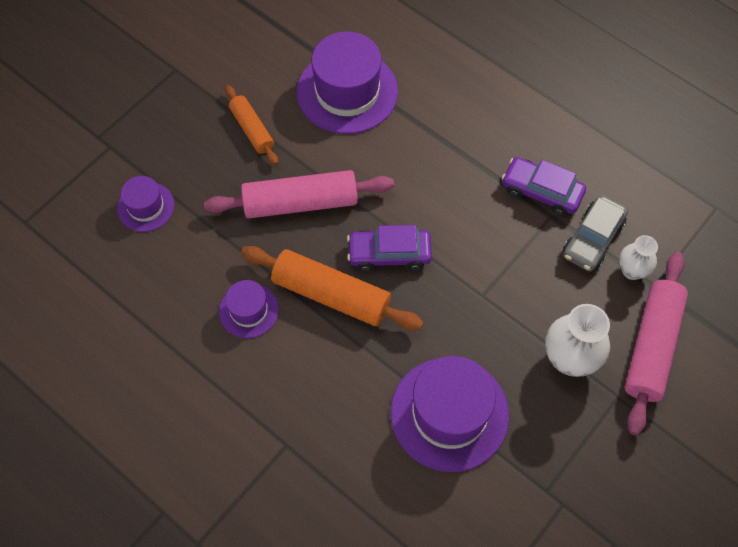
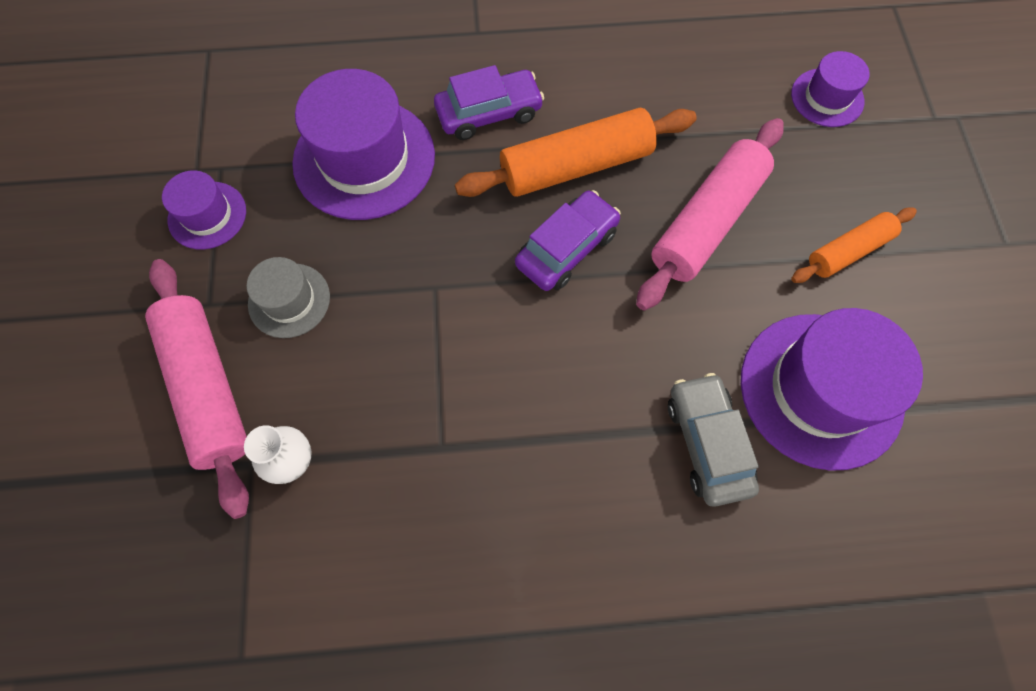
camera: 135 degrees right, 5 degrees up
purple hat [219,280,279,338] -> purple hat moved to [162,170,246,250]
orange rolling pin [225,85,278,165] -> orange rolling pin turned 45 degrees counterclockwise [791,207,917,283]
purple car [502,157,586,216] -> purple car moved to [434,65,544,140]
white vase [545,304,610,377] -> grey hat [247,257,330,338]
grey car [563,195,628,271] -> grey car moved to [668,373,759,507]

